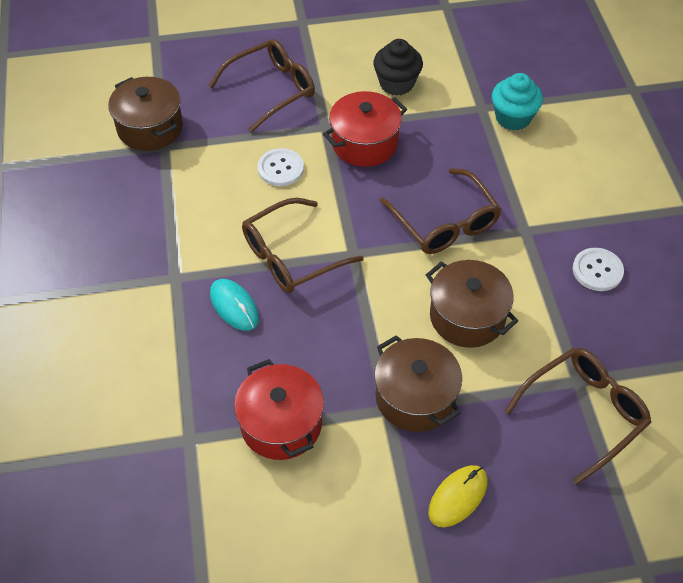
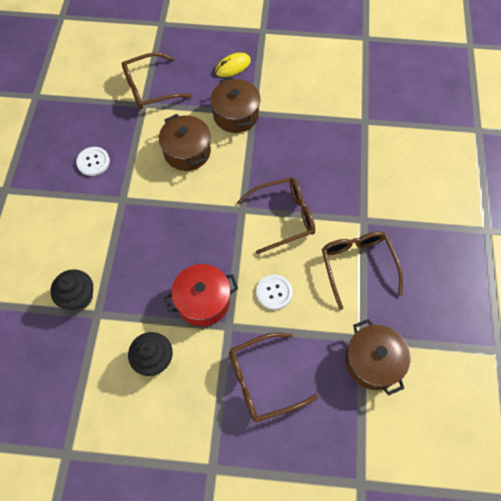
camera: 165 degrees left, 10 degrees up
turquoise mouse [210,279,259,331] -> none
red pot [234,359,324,460] -> none
brown glasses [380,168,501,254] -> brown glasses moved to [322,231,403,310]
turquoise cupcake [492,73,543,130] -> black cupcake [50,269,93,311]

